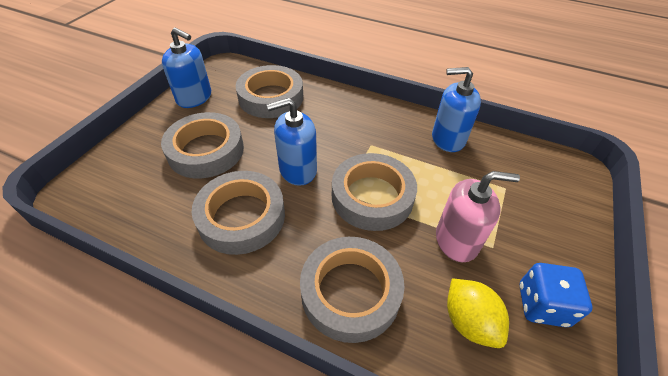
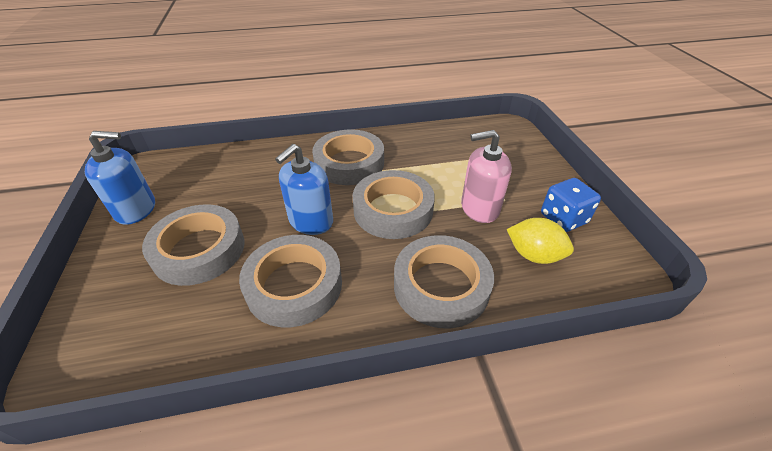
camera: 35 degrees left, 5 degrees down
grey tape [236,65,303,118] -> grey tape moved to [312,129,384,185]
blue soap dispenser [432,67,481,152] -> none
pink soap dispenser [436,171,520,262] -> pink soap dispenser turned 150 degrees counterclockwise [461,130,512,223]

